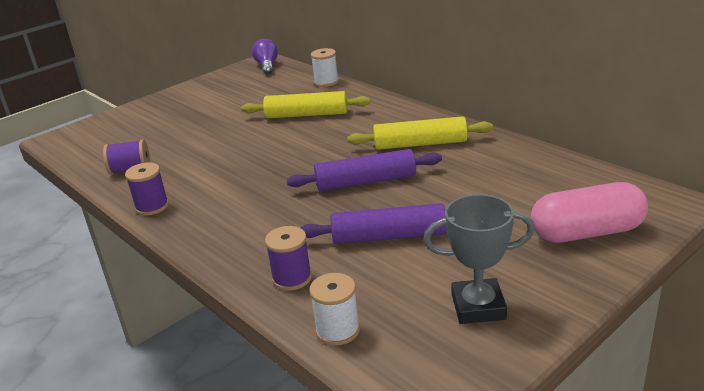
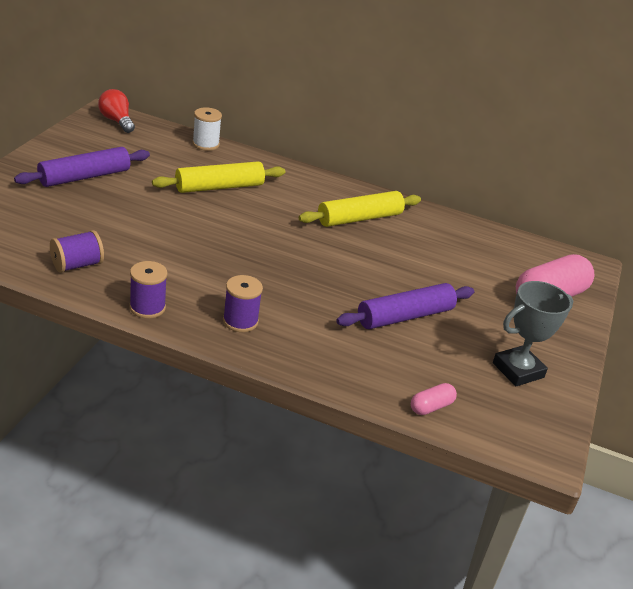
camera: 35 degrees left, 5 degrees up
purple light bulb [252,39,278,74] -> red light bulb [98,89,135,133]
purple spool [265,226,312,291] -> purple spool moved to [223,275,263,332]
purple rolling pin [287,149,442,191] -> purple rolling pin moved to [14,147,150,187]
white spool [309,273,360,346] -> pink capsule [411,383,457,415]

